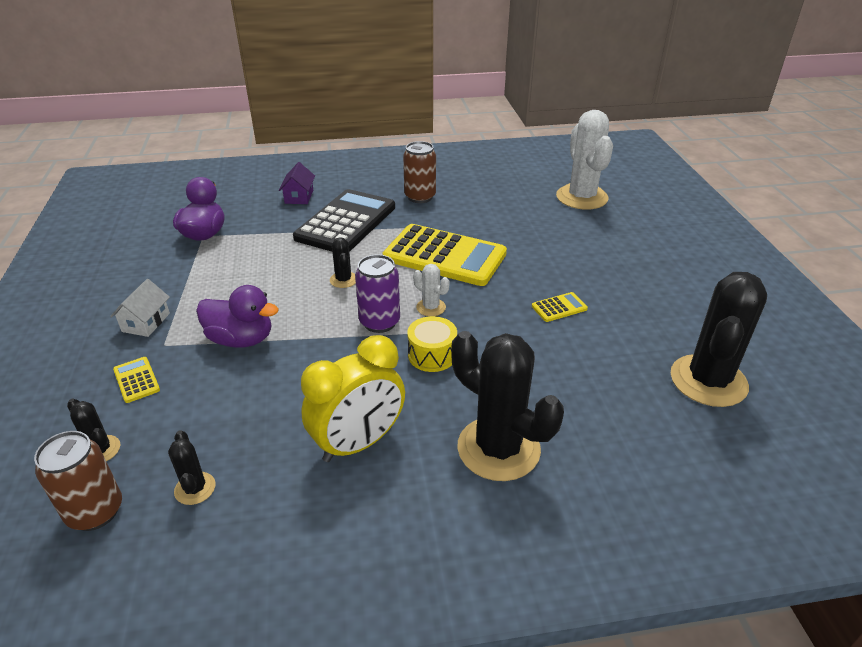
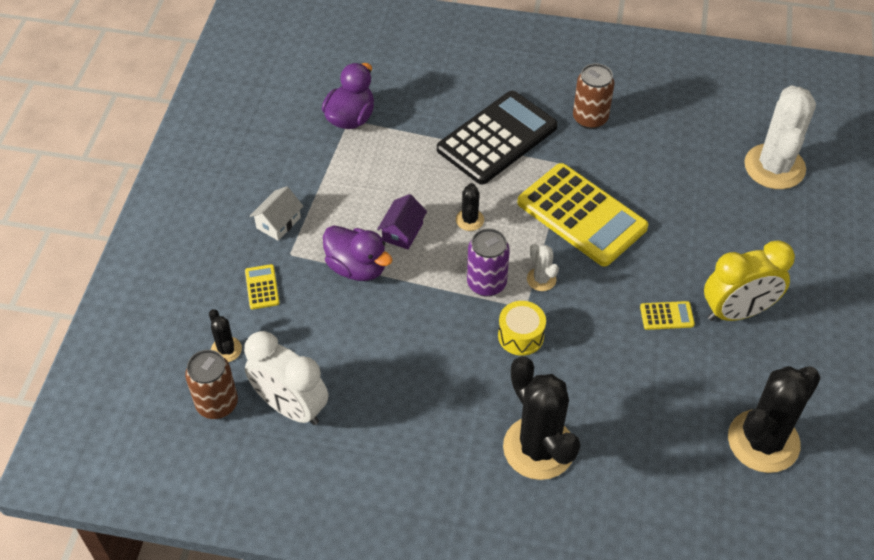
camera: 20 degrees right, 15 degrees up
black cactus [168,430,215,505] -> white clock [244,331,328,425]
purple house [279,162,315,204] -> purple house moved to [377,194,427,249]
yellow clock [301,335,405,462] -> yellow clock moved to [704,240,795,321]

